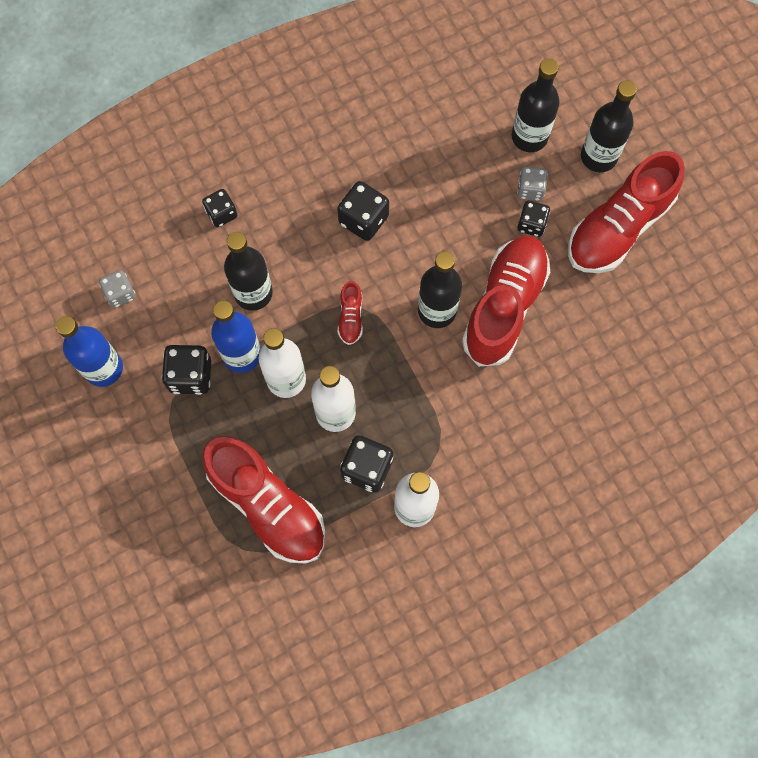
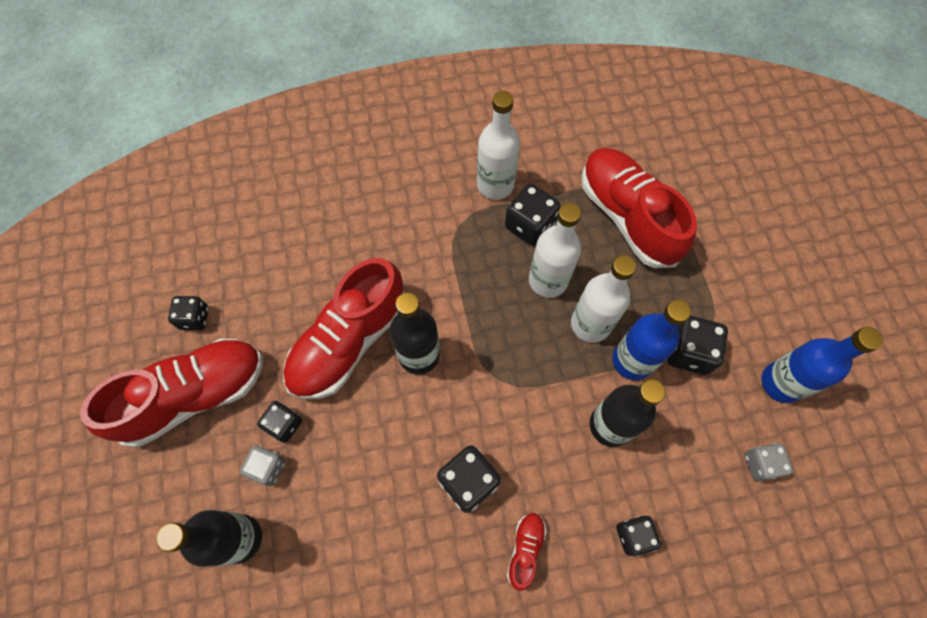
camera: 165 degrees left, 5 degrees down
red shoe [338,281,363,345] -> red shoe moved to [507,513,547,591]
black bottle [581,80,637,172] -> none
none -> black dice [168,296,209,330]

